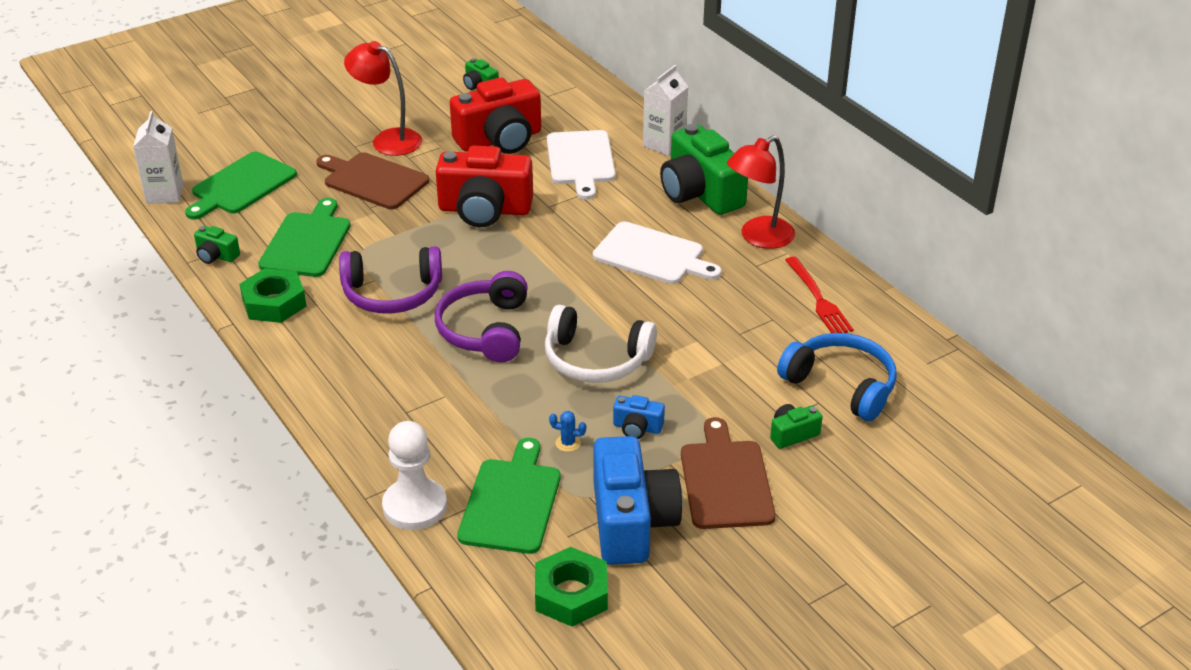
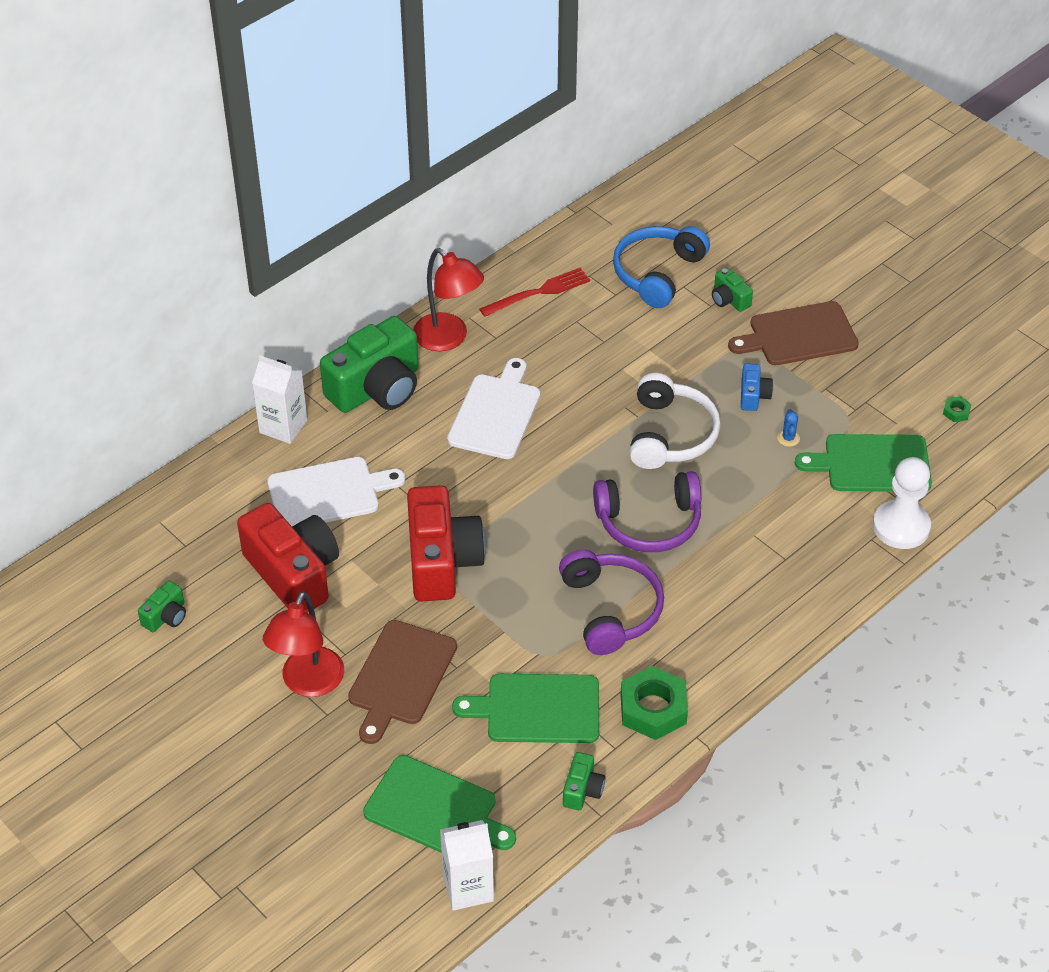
camera: 100 degrees left, 10 degrees up
green nut [535,547,608,627] -> green nut [943,396,972,422], size x0.44
blue camera [594,436,683,565] -> none

